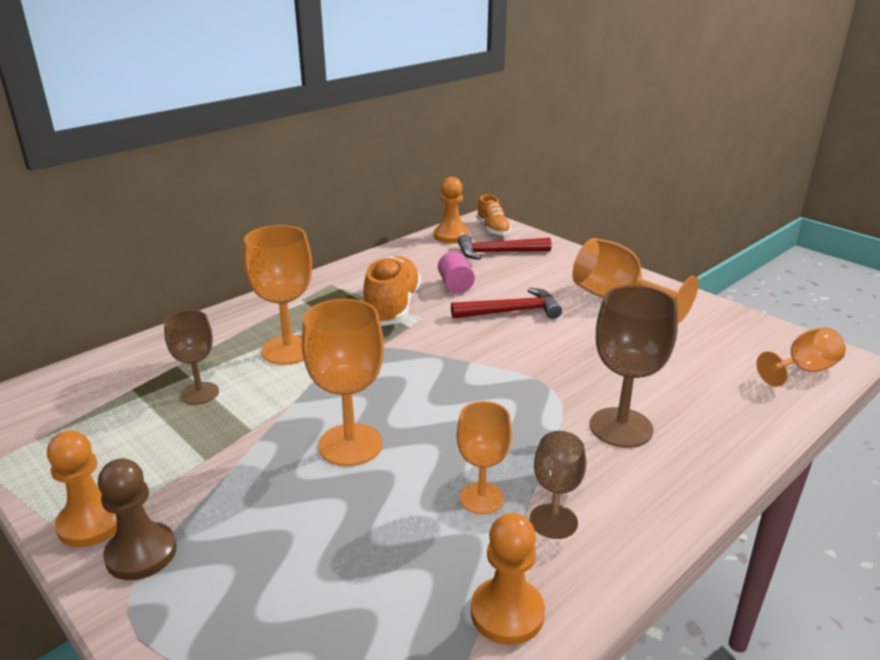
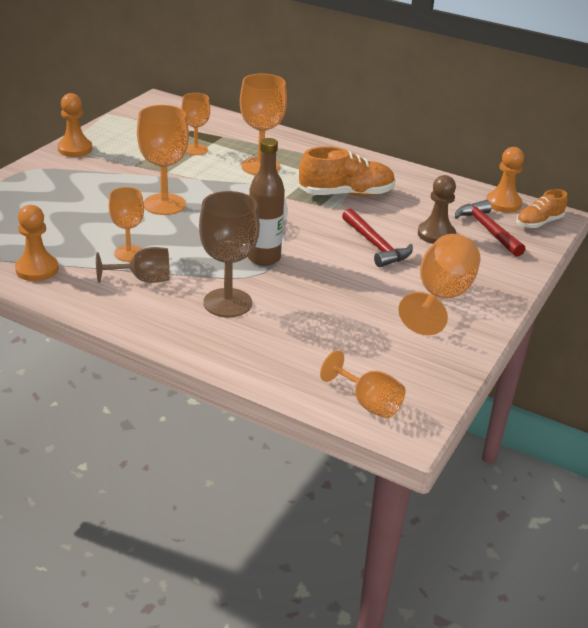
camera: 70 degrees right, 5 degrees up
brown pawn [98,458,177,580] -> brown pawn moved to [418,175,456,244]
brown goblet [164,310,219,404] -> orange goblet [181,93,210,155]
pink cylinder [438,252,475,293] -> none
none -> brown bottle [248,138,285,266]

